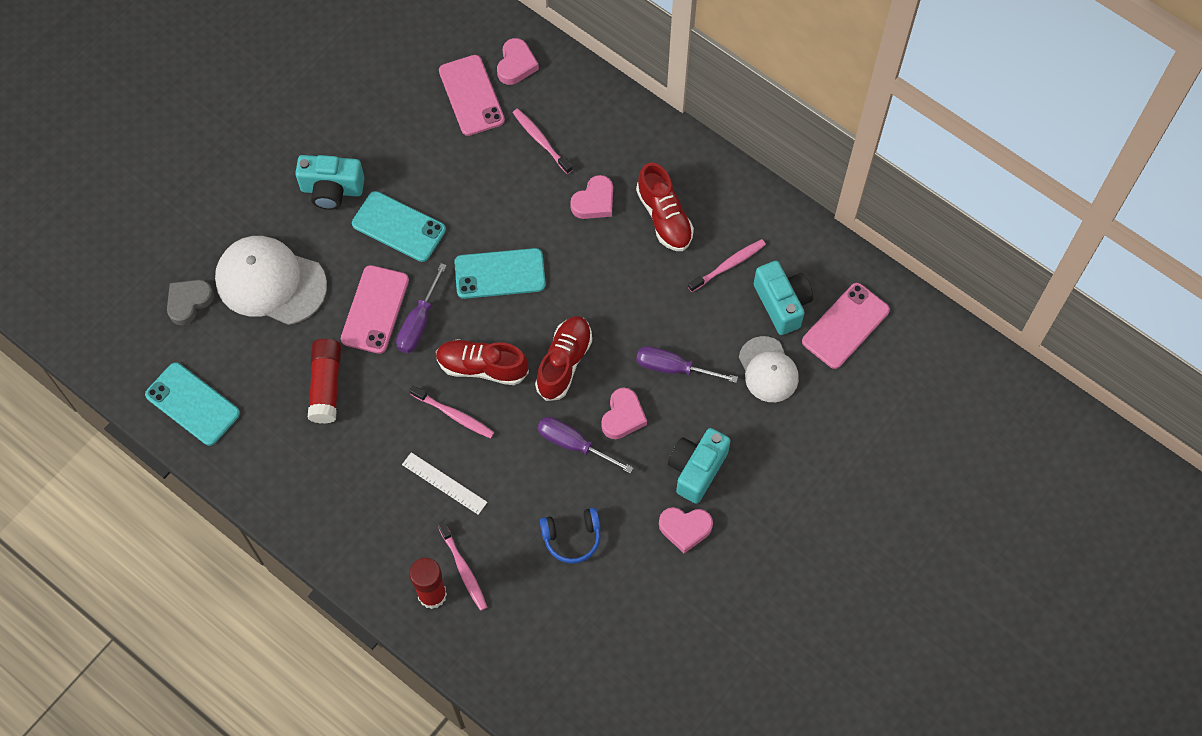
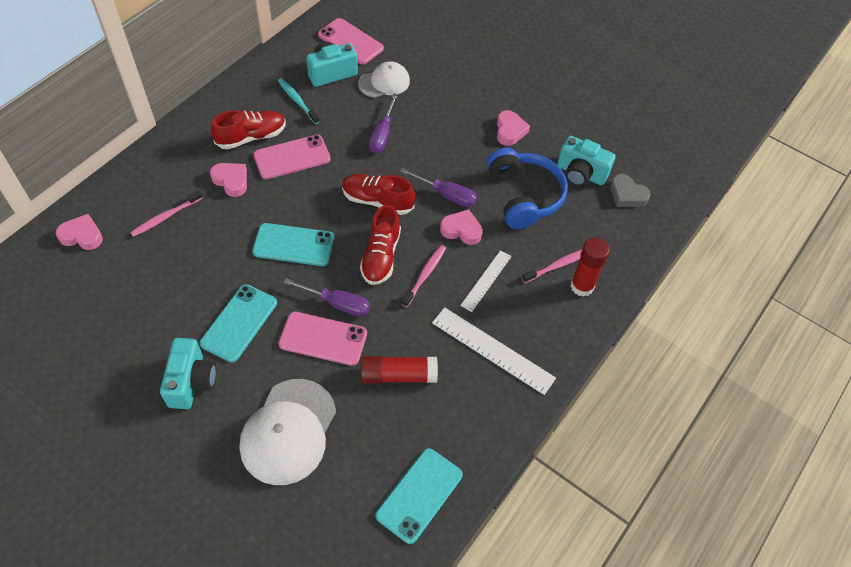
camera: 95 degrees left, 10 degrees down
grey heart [167,280,214,325] -> grey heart moved to [610,174,650,207]
pink phone [439,55,505,136] -> pink phone moved to [253,135,331,179]
turquoise phone [454,248,546,299] -> turquoise phone turned 75 degrees counterclockwise [252,223,334,266]
purple screwdriver [538,417,634,474] -> purple screwdriver turned 90 degrees counterclockwise [400,168,477,207]
blue headphones [540,508,601,564] -> blue headphones [486,148,568,229], size x1.79
pink heart [601,387,647,439] -> pink heart moved to [440,209,483,245]
turquoise camera [668,428,731,504] -> turquoise camera moved to [557,136,616,187]
pink toothbrush [688,239,766,292] -> turquoise toothbrush [278,78,320,124]
none -> white ruler [432,307,556,395]

